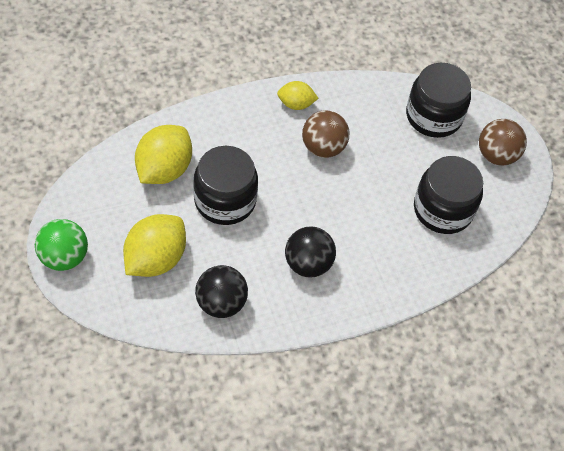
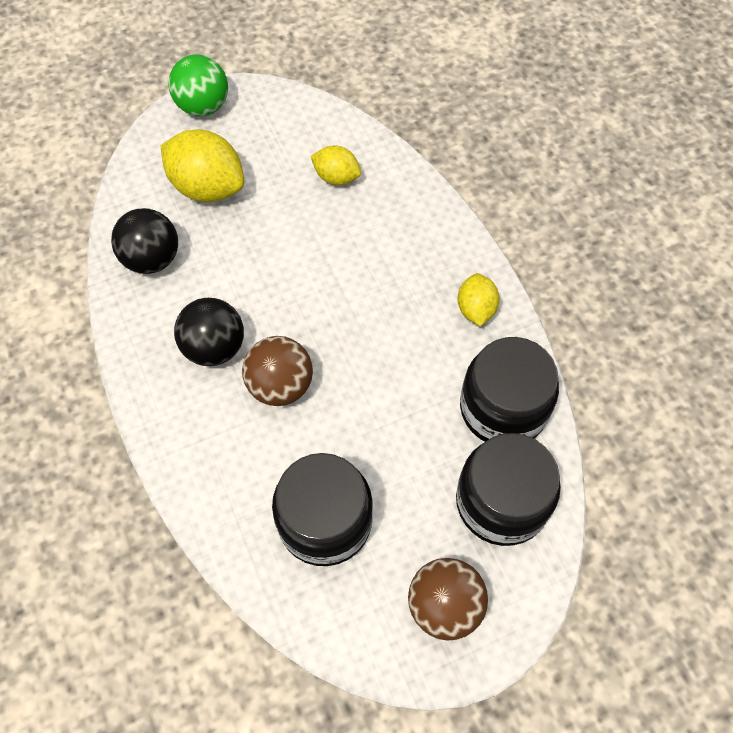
camera: 90 degrees right, 5 degrees up
yellow lemon [135,125,192,184] -> yellow lemon [310,145,361,185], size x0.57
black jar [193,146,258,225] -> black jar moved to [460,337,559,442]
brown ball [302,110,349,158] -> brown ball moved to [242,336,313,406]

